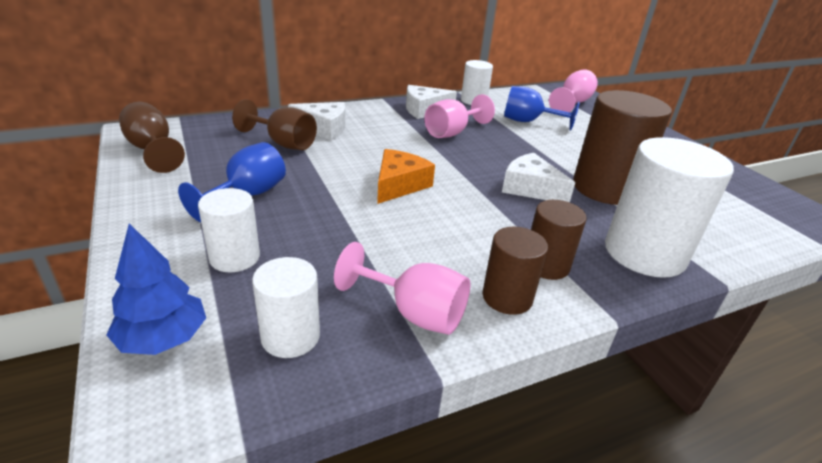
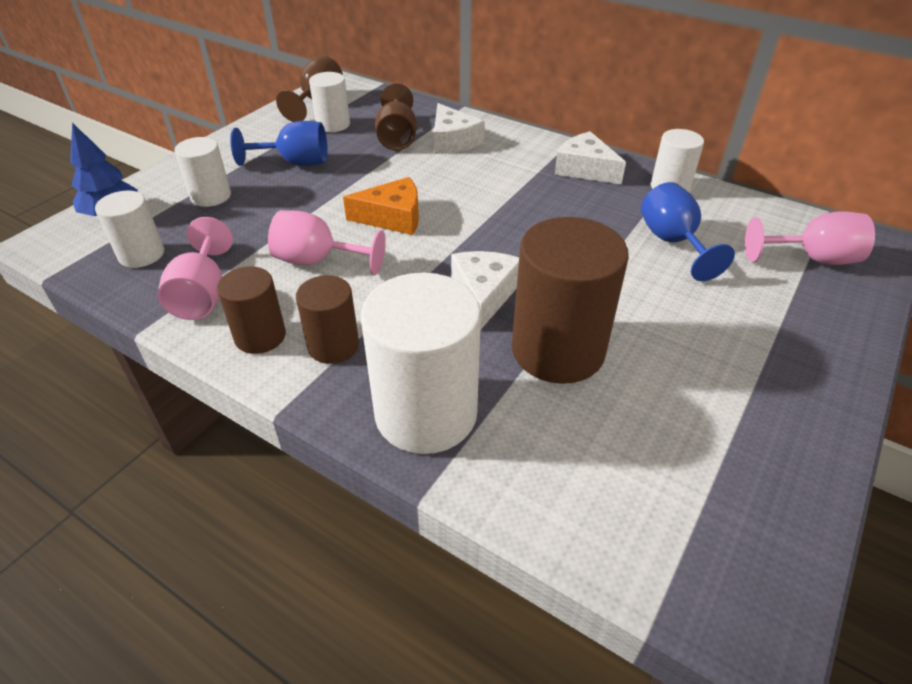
camera: 60 degrees right, 10 degrees up
pink goblet [424,94,495,138] -> pink goblet moved to [268,210,386,275]
none -> white cylinder [309,72,350,132]

